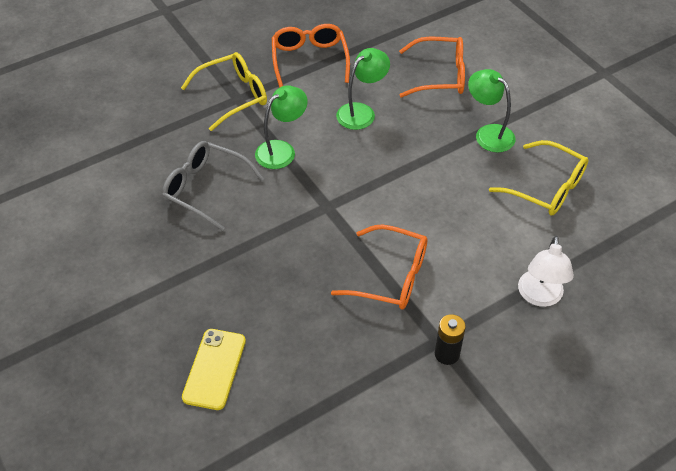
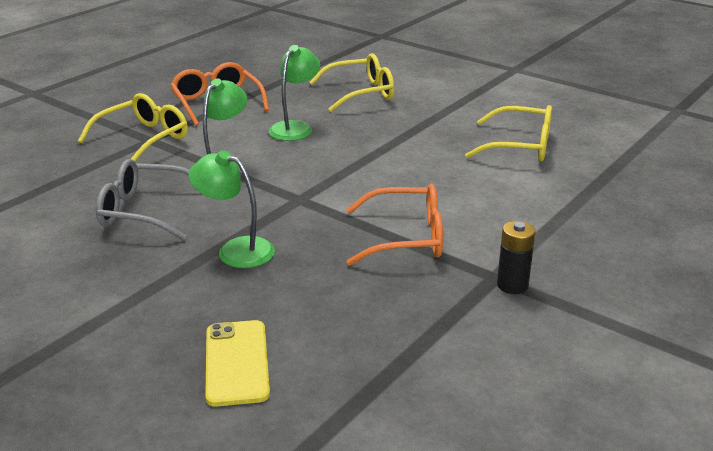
camera: 20 degrees left, 20 degrees down
orange glasses [399,37,465,98] -> yellow glasses [309,53,394,112]
green lamp [468,69,516,152] -> green lamp moved to [188,150,275,268]
white lamp [518,236,574,307] -> none

